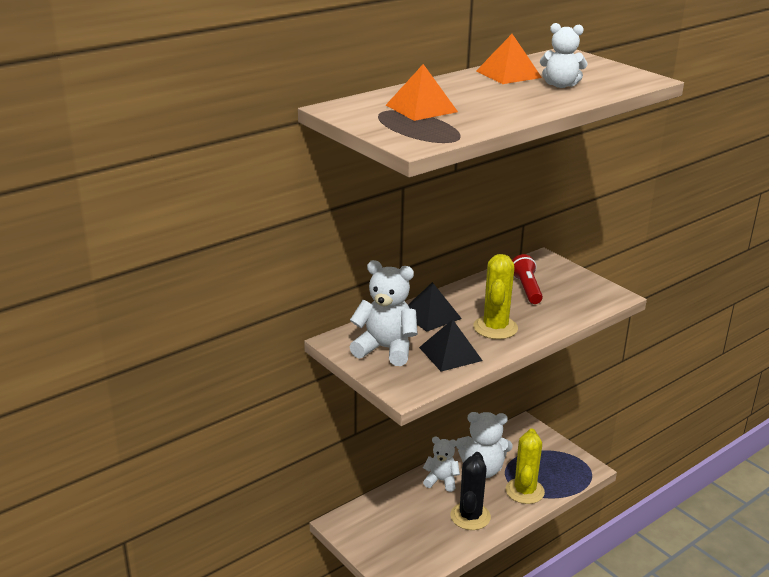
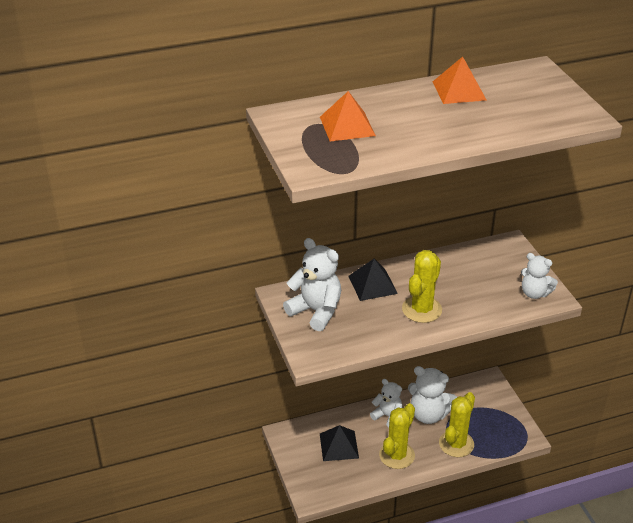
camera: 20 degrees right, 10 degrees up
black pyramid [419,319,483,372] -> black pyramid moved to [320,425,359,461]
black cactus [450,452,491,530] -> yellow cactus [379,403,415,469]
red flashlight [512,254,543,304] -> none
white teddy bear [540,23,587,88] -> white teddy bear moved to [521,253,558,299]

